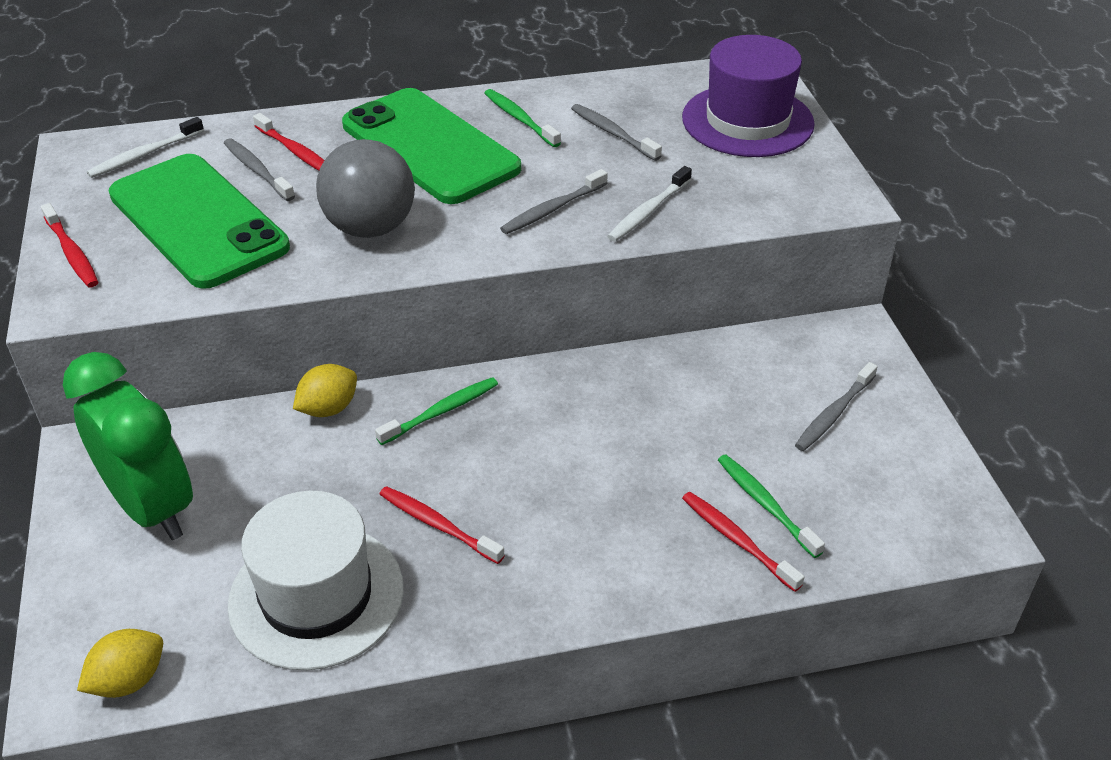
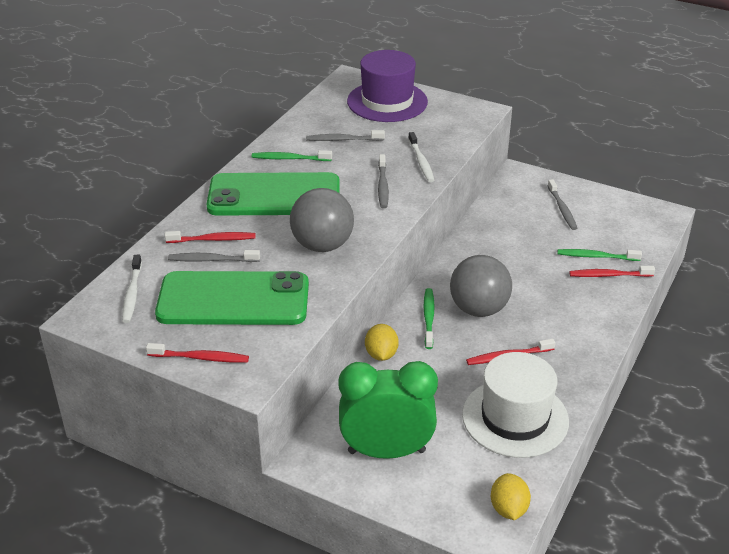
camera: 50 degrees left, 5 degrees down
none -> grey ball [450,255,512,317]

